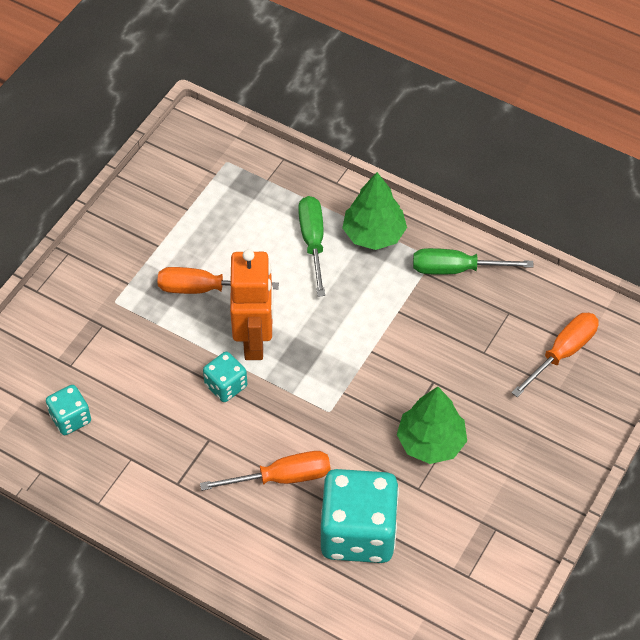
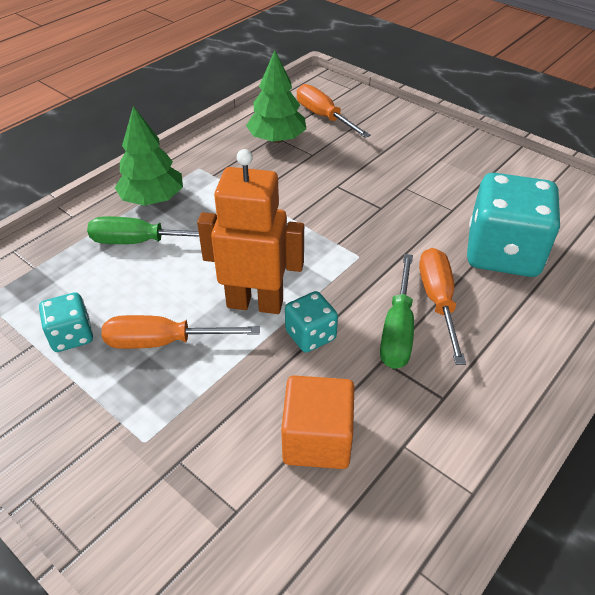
camera: 80 degrees left, 10 degrees down
turquoise dice [46,385,91,435] -> turquoise dice moved to [39,292,93,352]
orange screwdriver [157,267,279,294] -> orange screwdriver turned 75 degrees clockwise [102,315,260,349]
green tree [397,387,467,464] -> green tree moved to [246,50,306,143]
green screwdriver [413,248,534,275] -> green screwdriver moved to [380,254,414,369]
none -> orange cube [281,375,354,469]

